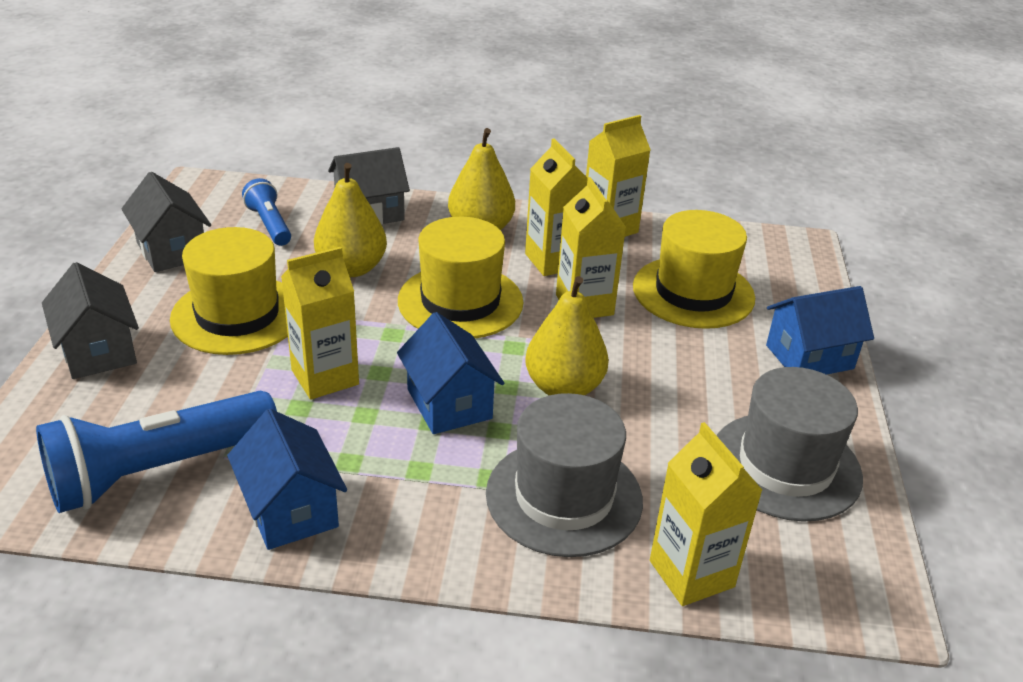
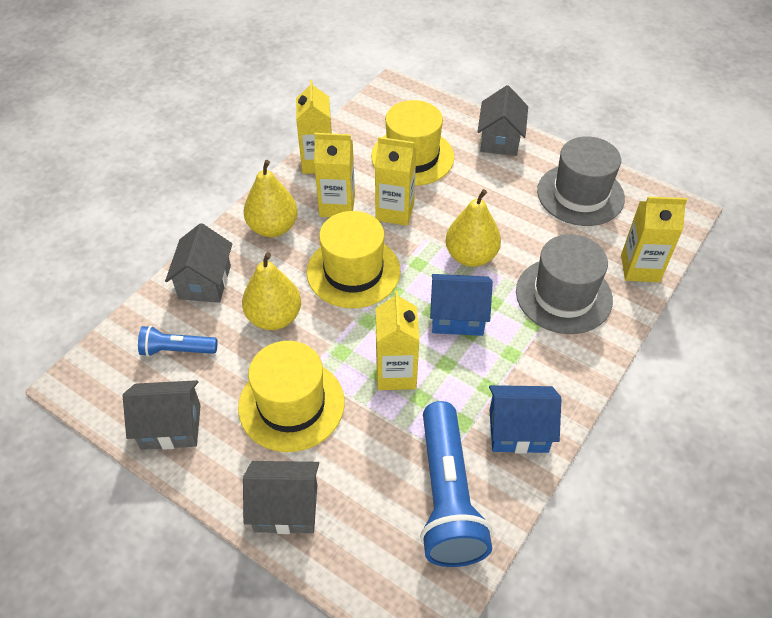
camera: 60 degrees left, 15 degrees up
blue house [766,286,874,375] -> grey house [477,85,528,156]

